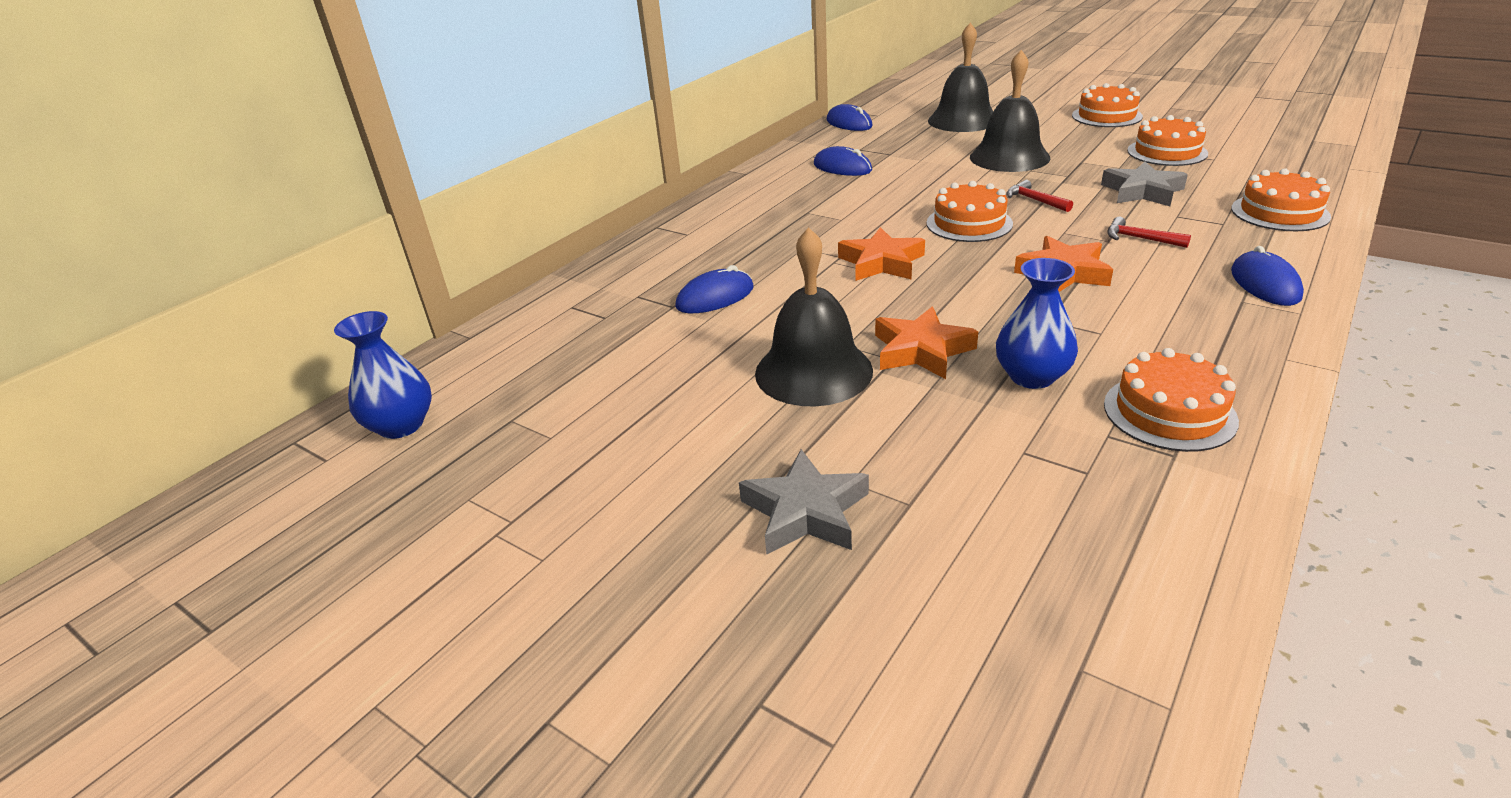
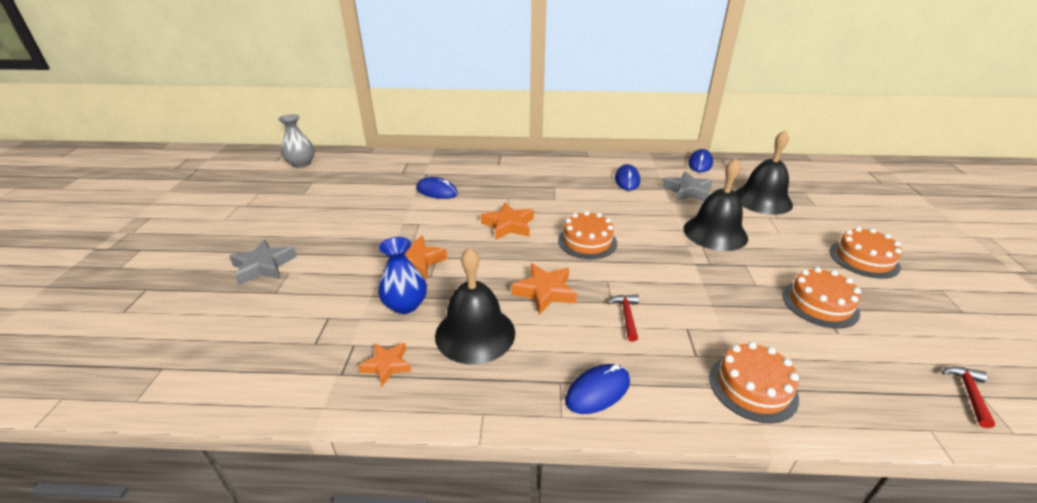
camera: 55 degrees right, 0 degrees up
blue vase [334,311,432,439] -> grey vase [278,114,315,168]
black bell [755,227,873,407] -> black bell moved to [435,247,515,364]
red hammer [1007,180,1073,212] -> red hammer moved to [942,366,995,428]
grey star [1101,162,1188,206] -> grey star moved to [662,171,713,201]
orange cake [1104,348,1239,452] -> orange star [358,343,411,386]

